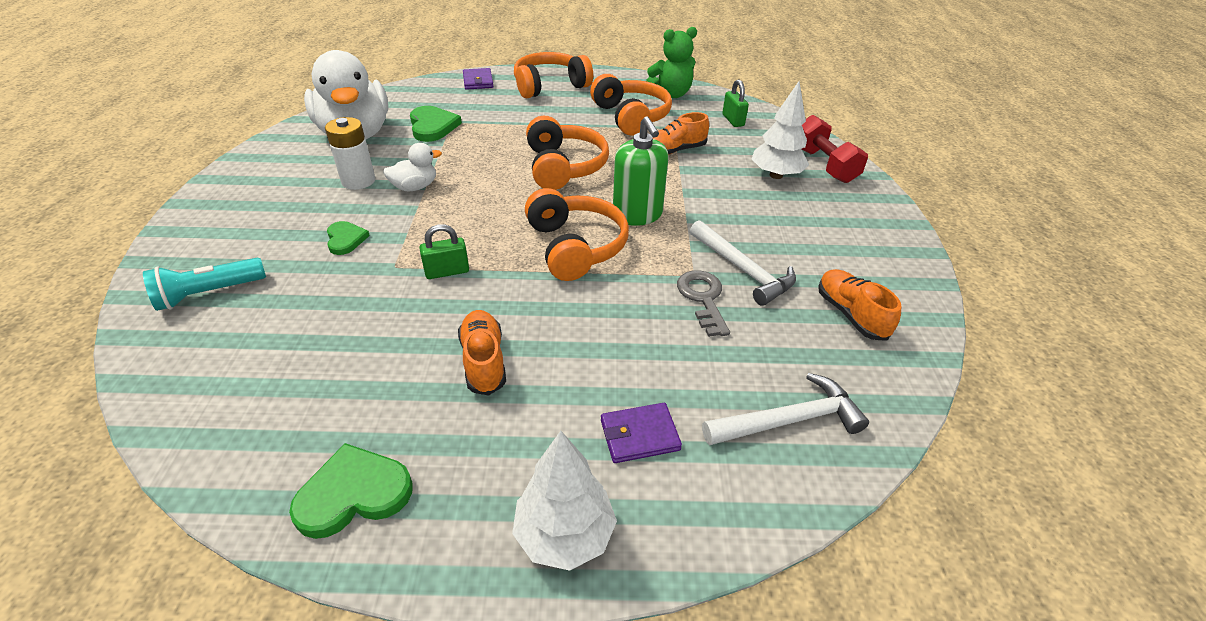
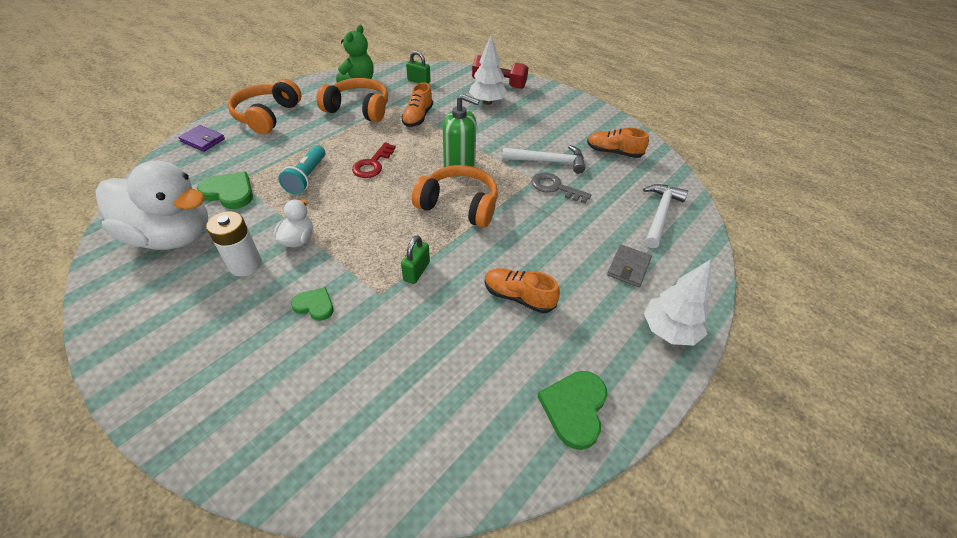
camera: 50 degrees left, 5 degrees up
turquoise flashlight [143,258,266,311] -> turquoise flashlight moved to [278,145,325,195]
orange headphones [526,116,609,190] -> red key [352,142,396,178]
purple wallet [601,403,682,463] -> grey wallet [607,245,652,287]

